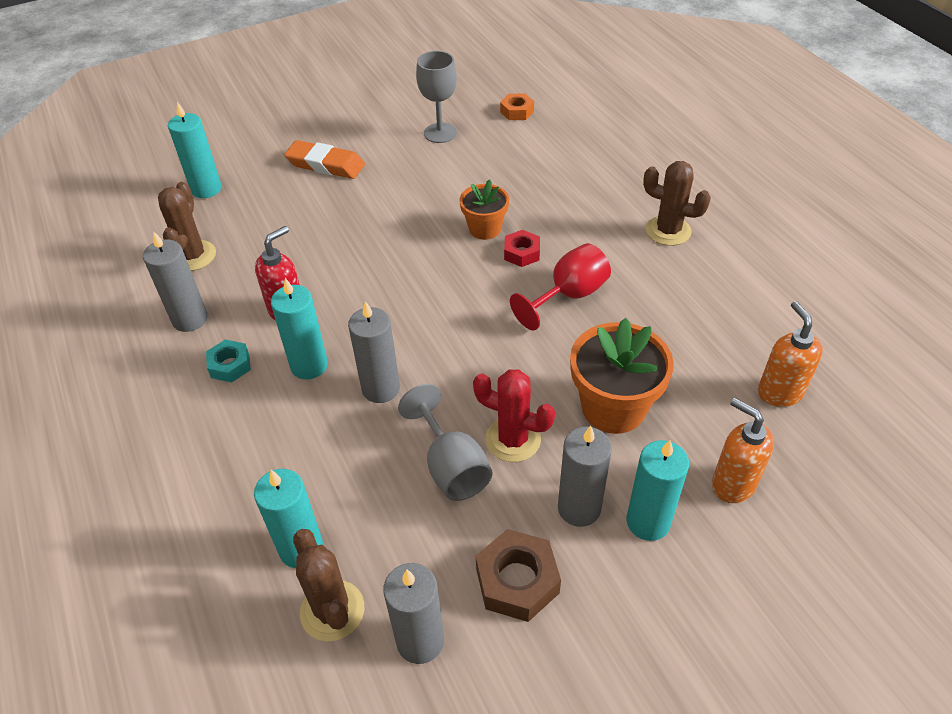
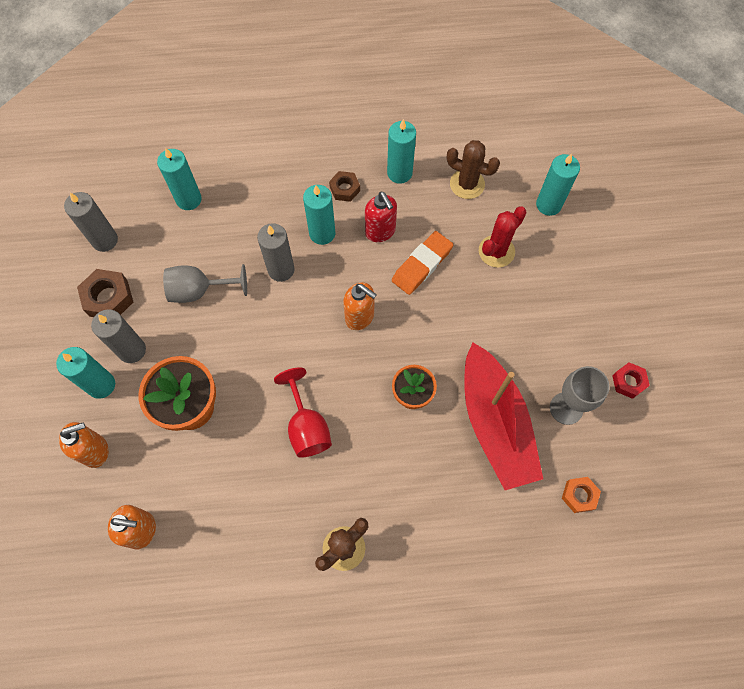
camera: 110 degrees right, 20 degrees up
grey candle [143,231,208,332] -> turquoise candle [387,119,416,184]
turquoise nut [206,339,251,383] -> brown nut [329,171,360,202]
orange eraser [284,140,365,179] -> orange eraser moved to [392,231,453,295]
brown cactus [293,529,364,642] -> none
red cactus [473,369,555,462] -> red cactus moved to [479,206,527,268]
red nut [504,230,540,267] -> red nut moved to [612,362,650,399]
none -> orange soap dispenser [343,282,377,330]
none -> red boat [465,343,543,490]

